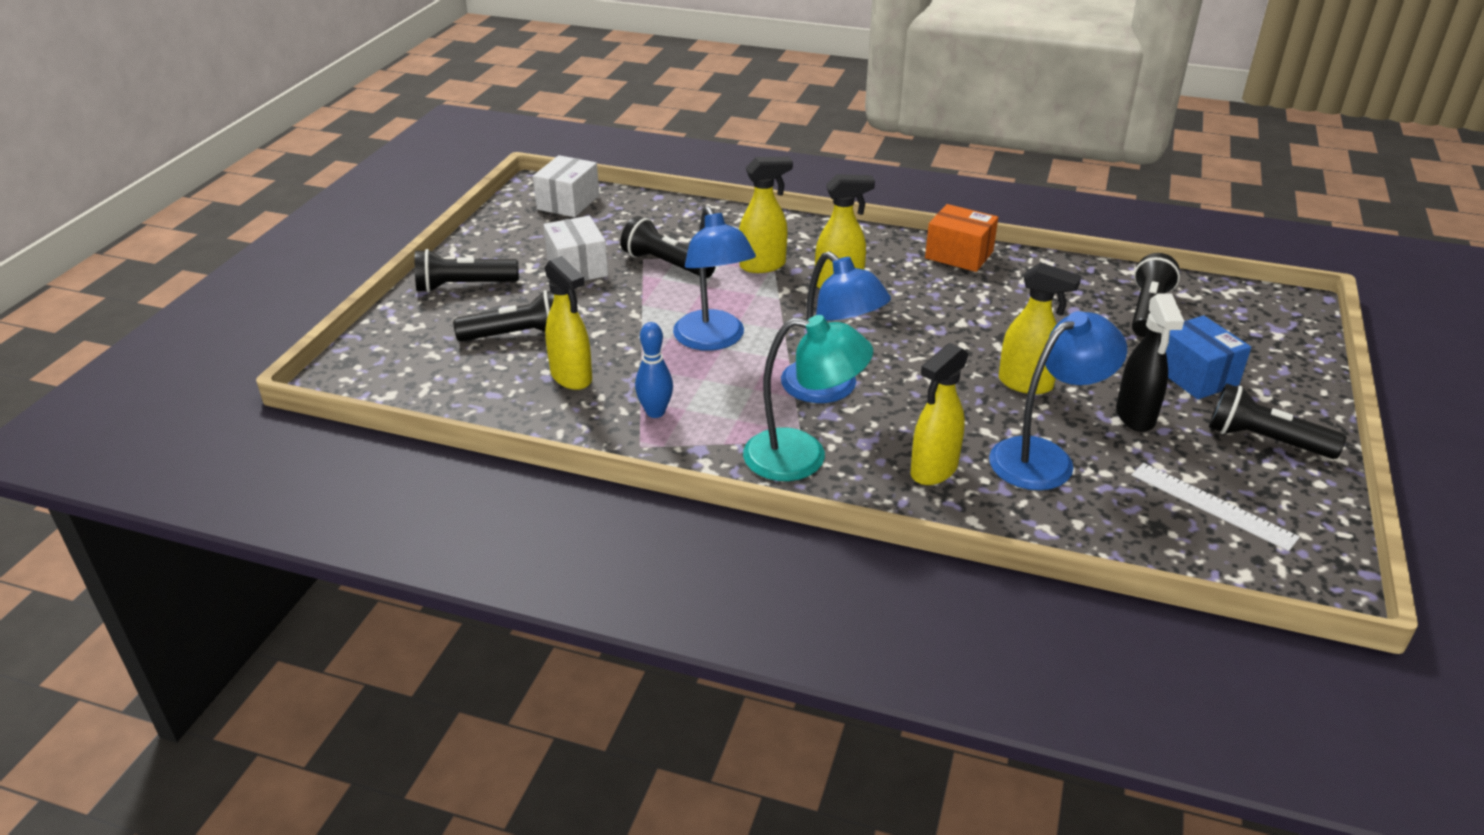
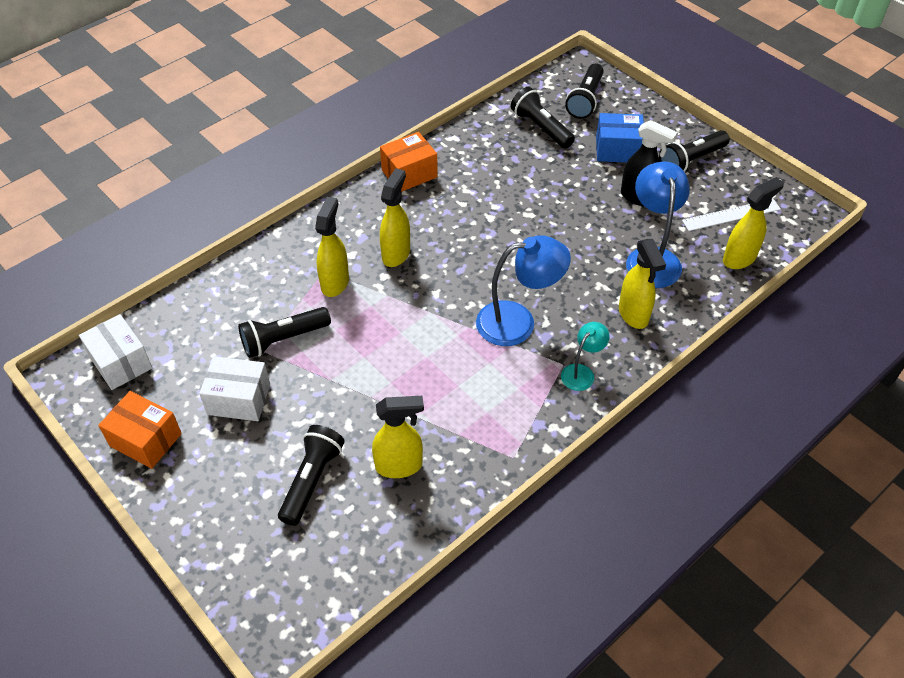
camera: 60 degrees left, 15 degrees up
black flashlight [415,249,519,292] -> black flashlight moved to [565,63,604,119]
blue bowling pin [635,322,673,418] -> none
blue lamp [673,206,756,351] -> none
turquoise lamp [743,315,873,481] -> turquoise lamp [561,322,609,391], size x0.55
yellow spray bottle [998,262,1081,394] -> yellow spray bottle moved to [723,177,784,269]
none -> orange box [98,391,182,469]

